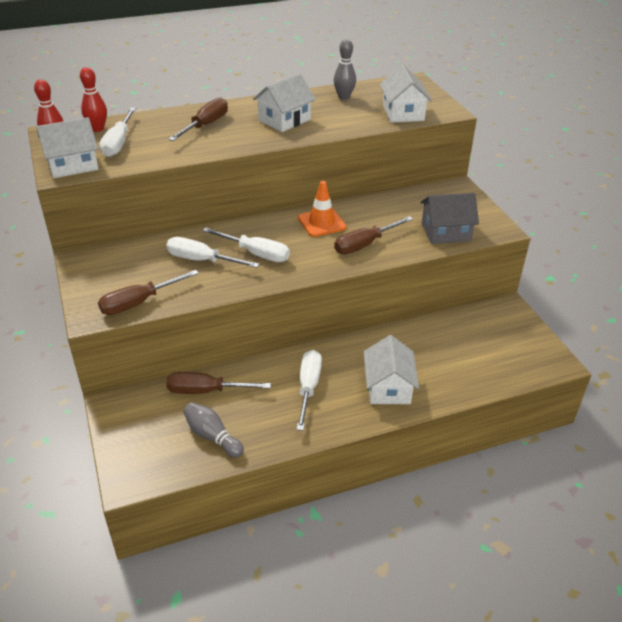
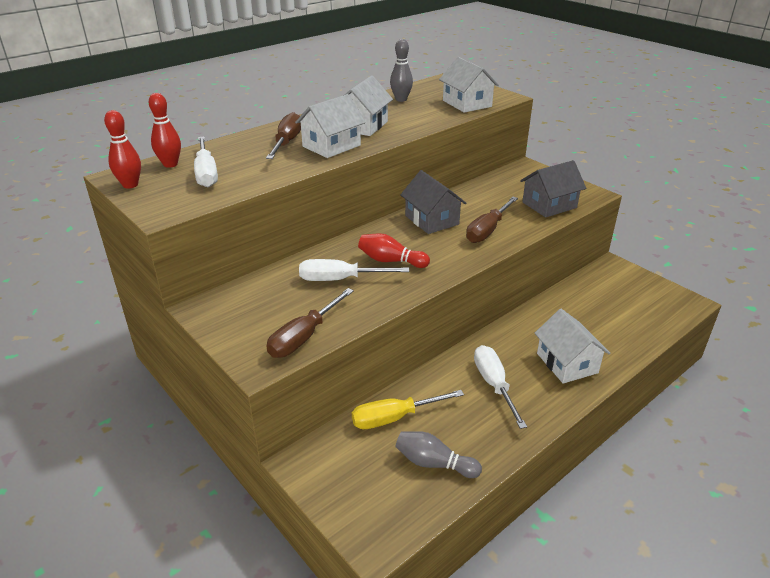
camera: 20 degrees left, 5 degrees down
white house [37,117,99,178] -> white house moved to [295,94,366,158]
brown screwdriver [166,372,271,394] -> yellow screwdriver [352,390,464,429]
white screwdriver [202,227,290,262] -> red bowling pin [358,233,430,268]
orange traffic cone [298,181,346,237] -> grey house [400,170,466,234]

